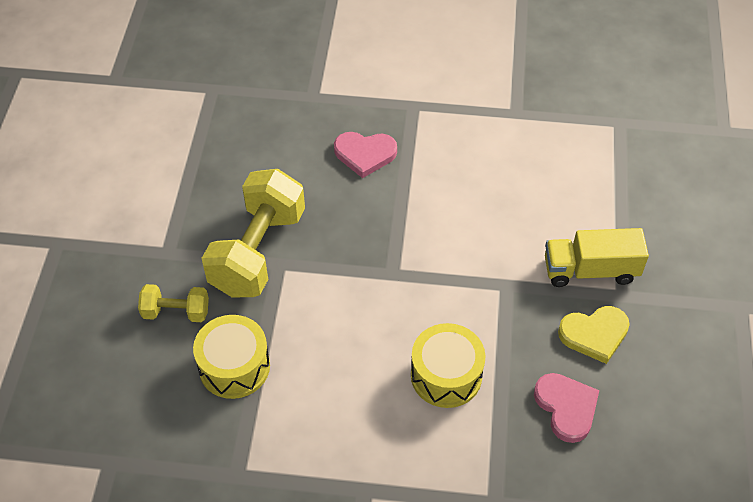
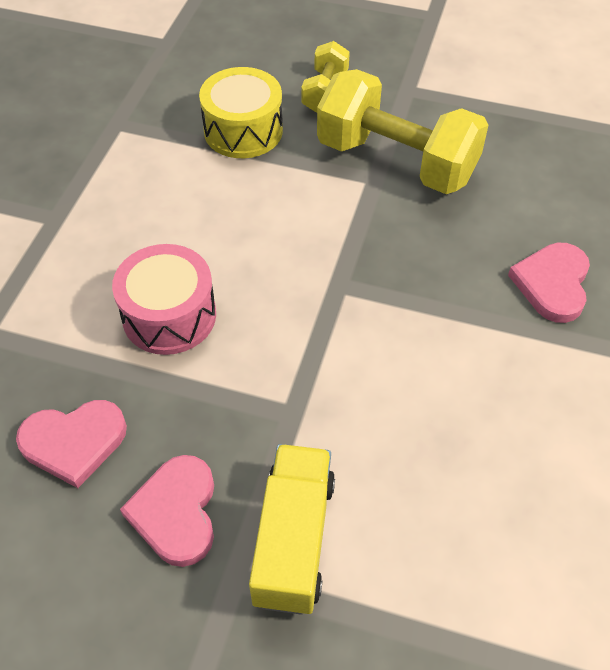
camera: 100 degrees right, 0 degrees up
yellow drum [411,323,486,408] -> pink drum [112,244,216,355]
yellow heart [558,306,630,364] -> pink heart [120,455,214,567]

